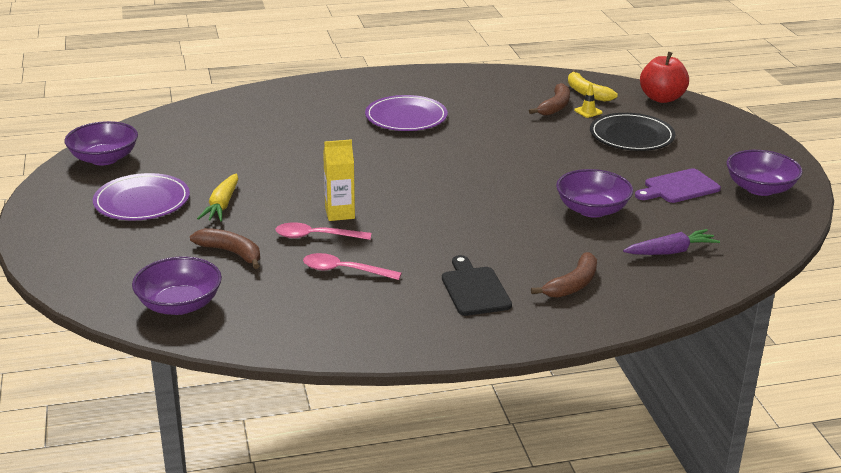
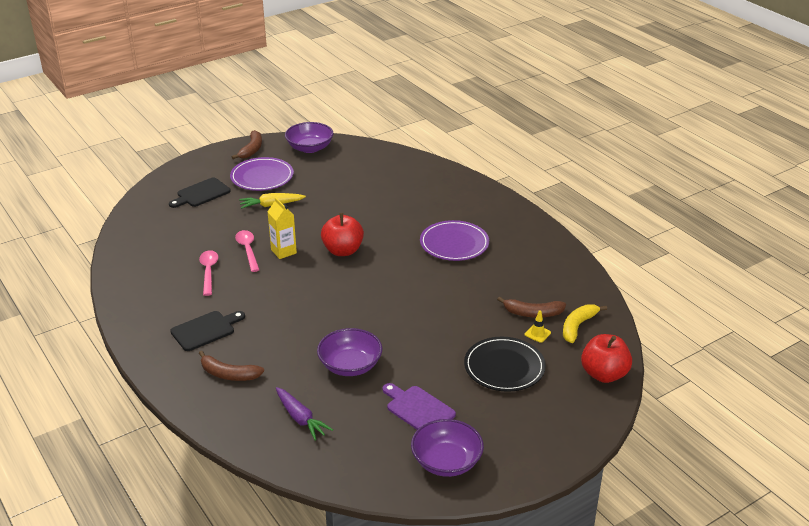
camera: 70 degrees right, 5 degrees up
purple bowl [132,256,222,315] -> none
brown banana [190,228,260,269] -> brown banana moved to [232,130,262,159]
none -> black cutting board [169,177,231,208]
none -> red apple [321,213,364,256]

